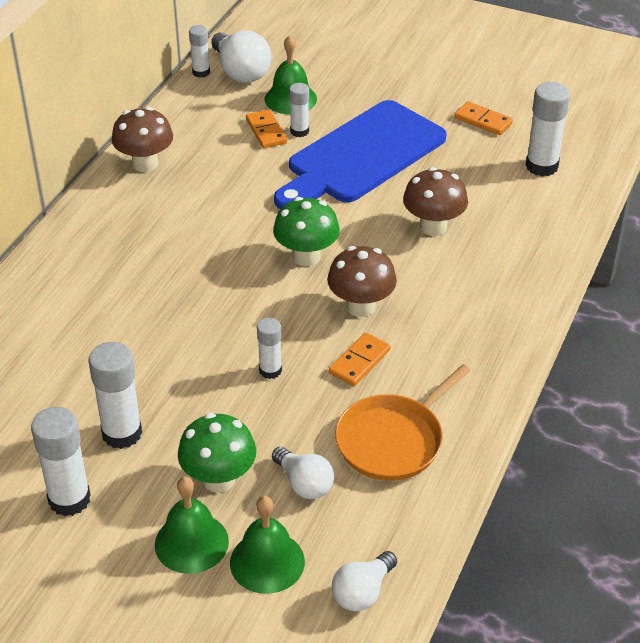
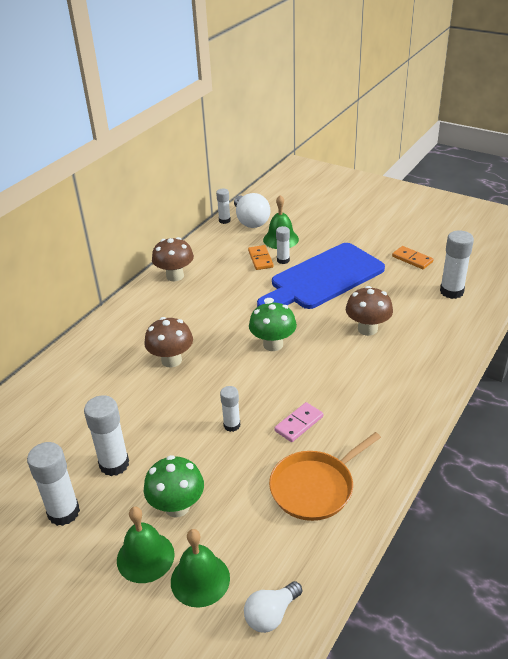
camera: 10 degrees right, 5 degrees down
white light bulb [272,447,334,499] -> none
brown mushroom [327,246,397,317] -> brown mushroom moved to [144,317,193,367]
orange domino [329,333,391,386] -> pink domino [274,402,323,442]

